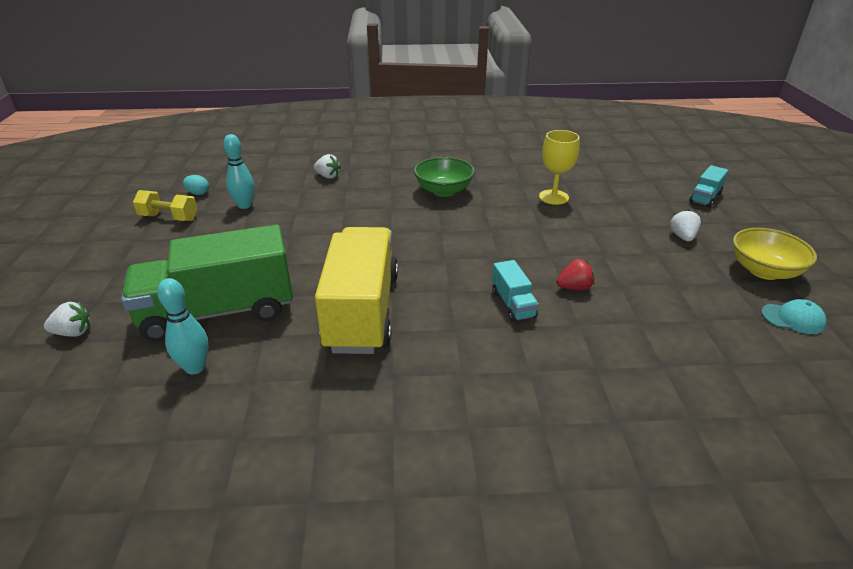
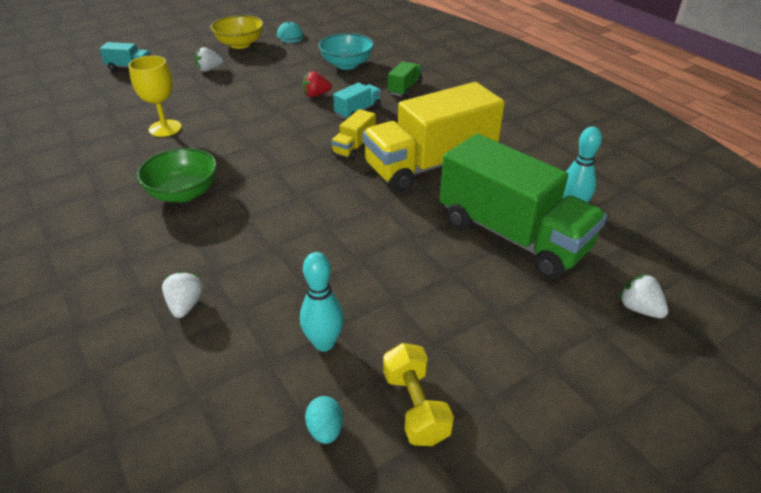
camera: 120 degrees left, 5 degrees up
red strawberry [556,259,595,290] -> red strawberry turned 60 degrees counterclockwise [303,71,332,97]
none -> turquoise bowl [318,33,374,70]
none -> yellow truck [331,109,376,160]
none -> green truck [388,61,423,97]

